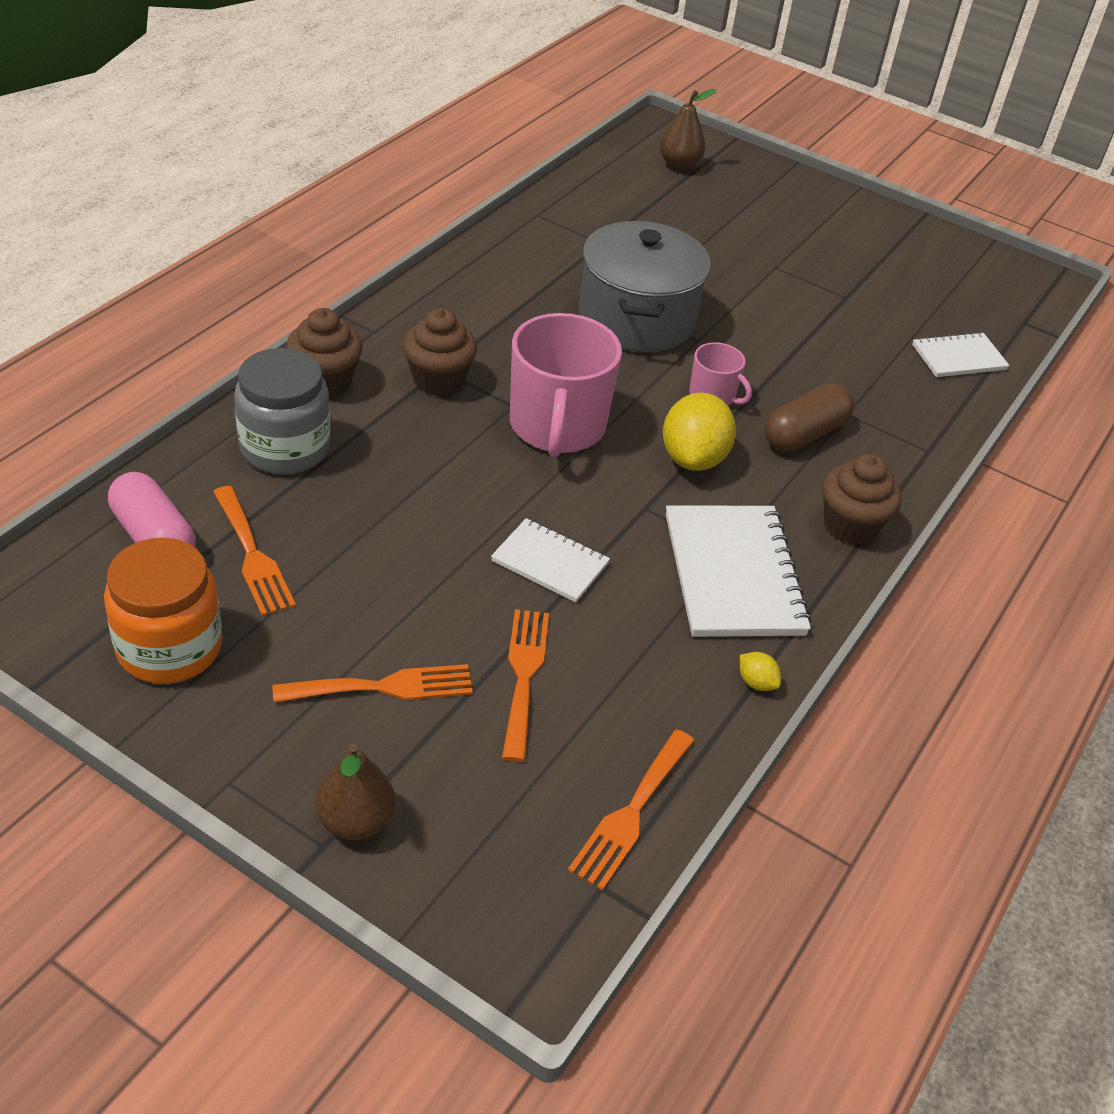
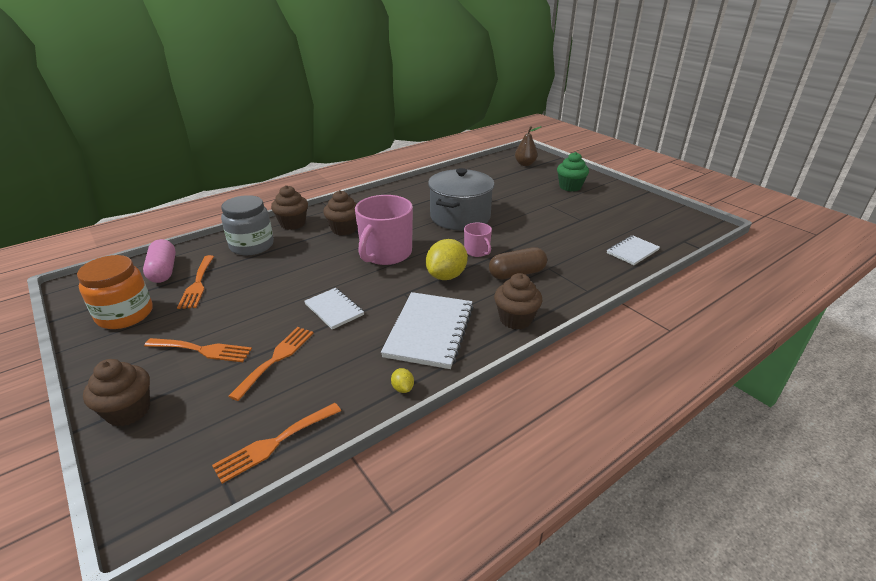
camera: 25 degrees right, 10 degrees down
brown pear [315,743,395,840] -> brown cupcake [83,359,150,427]
white notebook [912,332,1010,377] -> white notebook turned 45 degrees counterclockwise [607,236,660,265]
none -> green cupcake [557,152,589,192]

